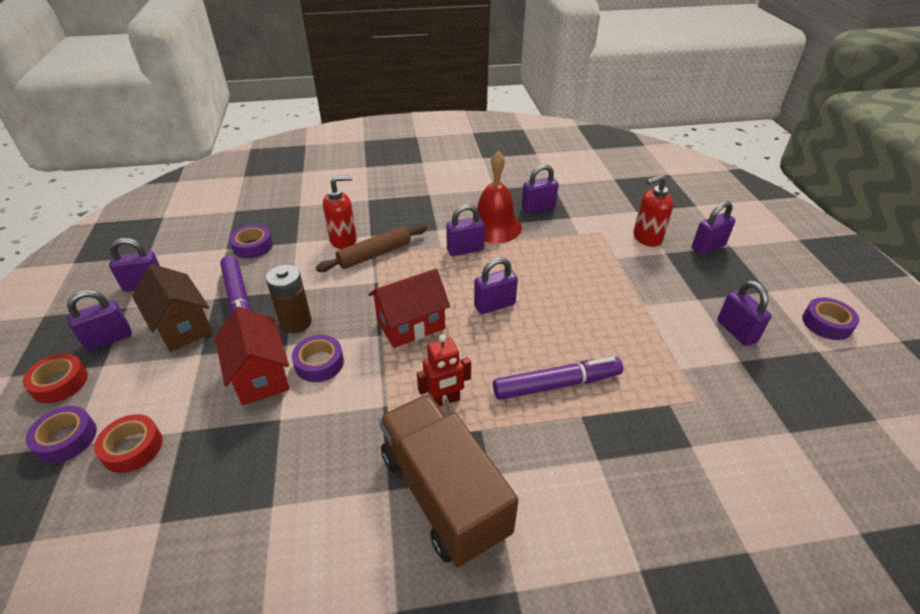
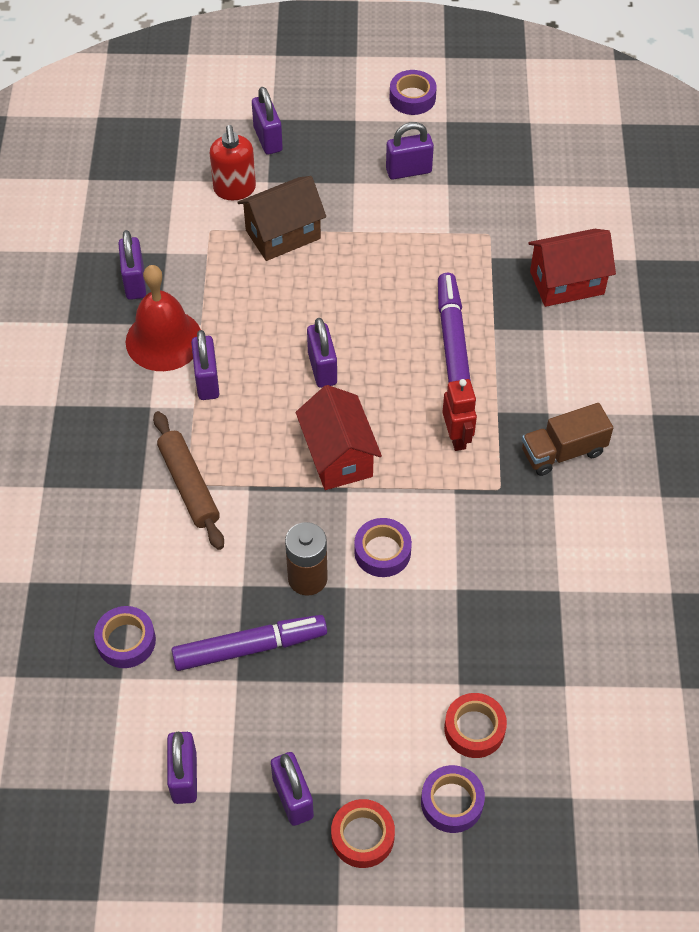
camera: 80 degrees left, 15 degrees up
brown house [132,264,213,352] -> brown house moved to [237,176,326,261]
red house [215,306,290,405] -> red house moved to [528,229,616,307]
red soap dispenser [323,175,357,249] -> none
brown truck [379,394,519,567] -> brown truck [522,403,613,476], size x0.58

